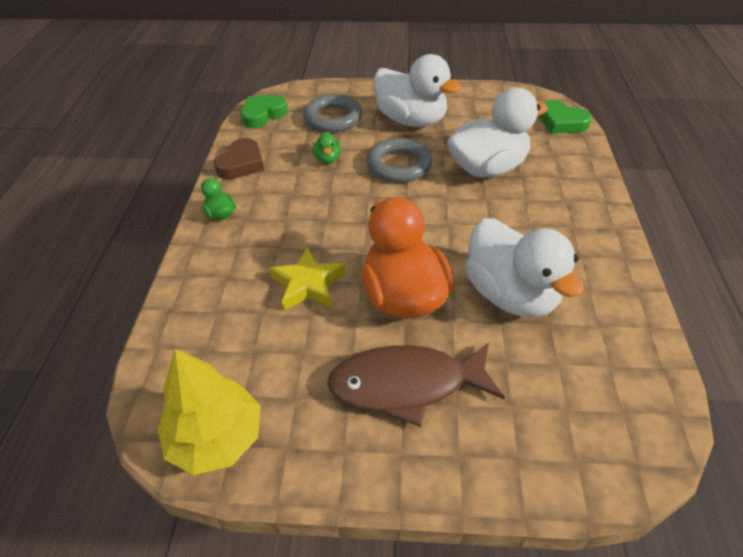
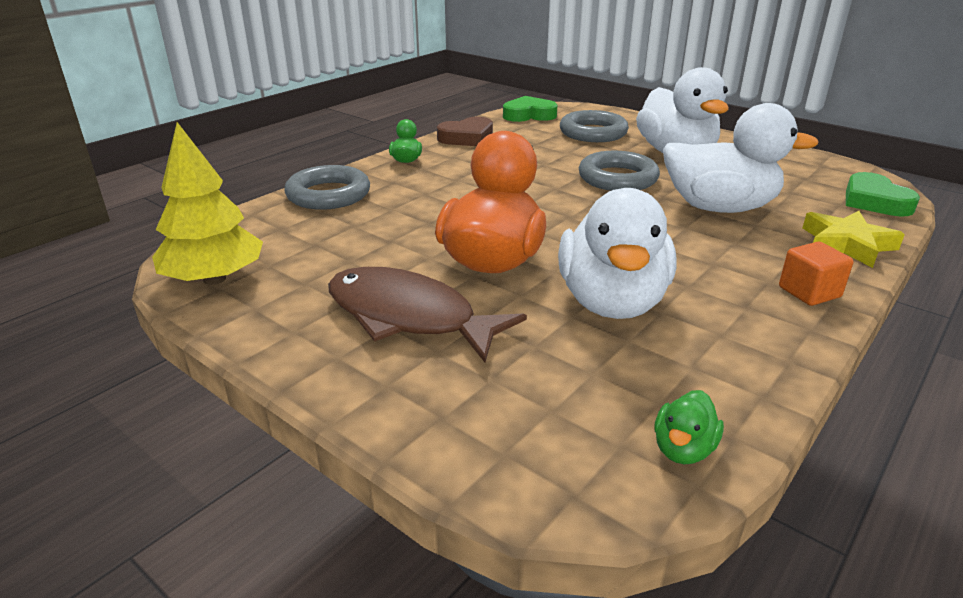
camera: 35 degrees right, 15 degrees down
yellow star [269,247,345,310] -> yellow star moved to [803,211,905,268]
green duck [313,132,341,164] -> green duck moved to [654,390,724,464]
none -> grey ring [284,165,370,210]
none -> orange cube [779,241,854,306]

